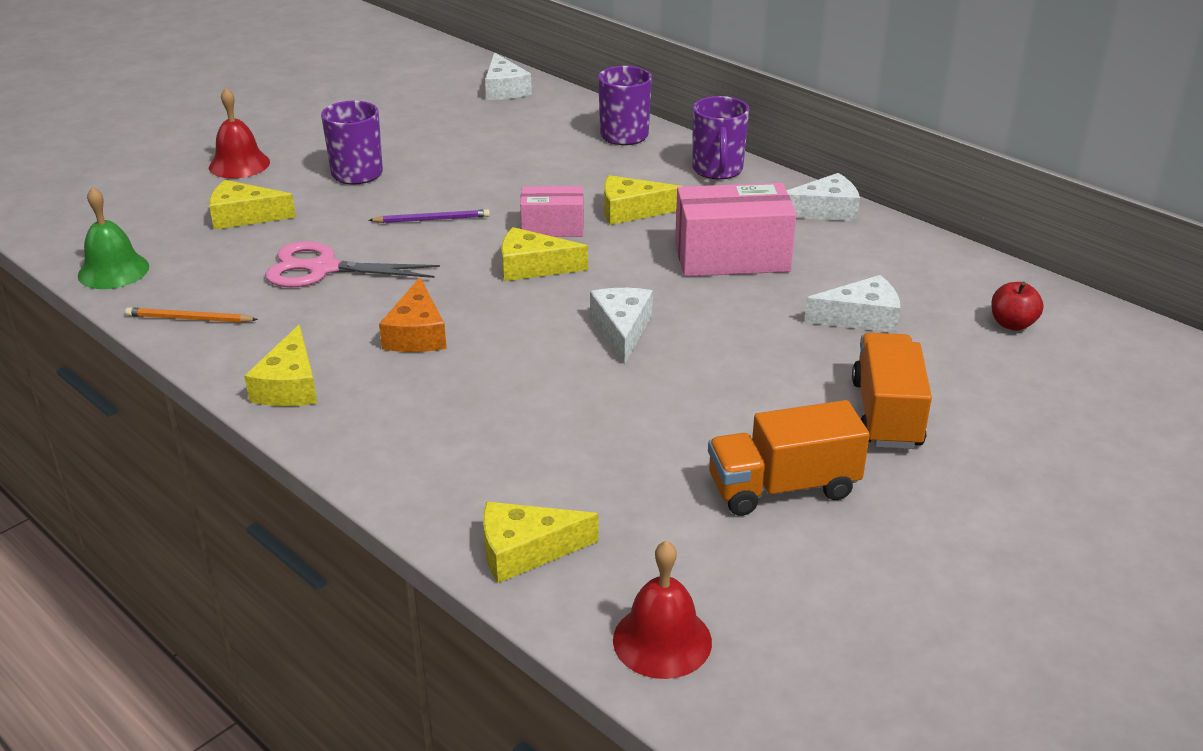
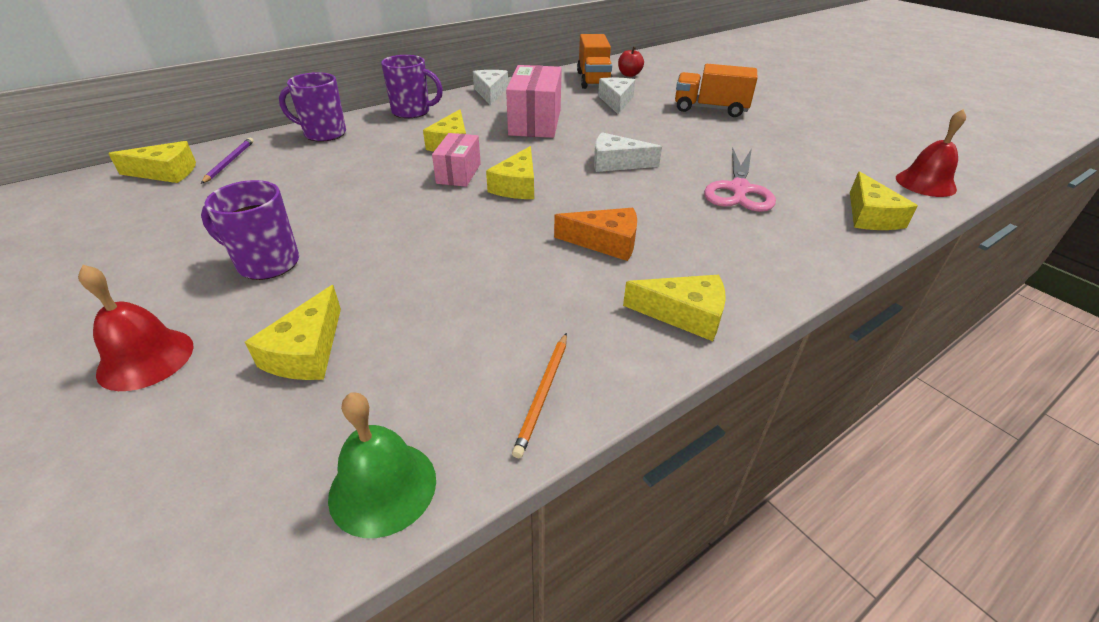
camera: 80 degrees left, 5 degrees up
pink scissors [265,242,440,288] -> pink scissors moved to [704,148,776,212]
purple pencil [368,209,490,223] -> purple pencil moved to [201,138,254,184]
white cheese [485,52,532,100] -> yellow cheese [108,141,196,183]
orange truck [708,400,870,516] -> orange truck moved to [577,34,613,89]

